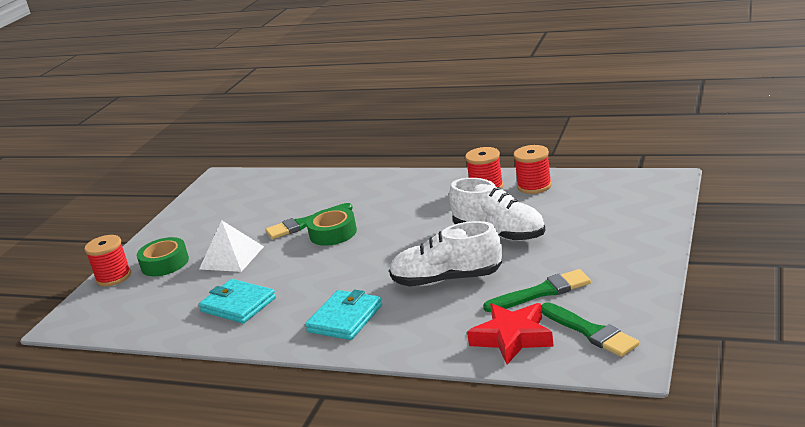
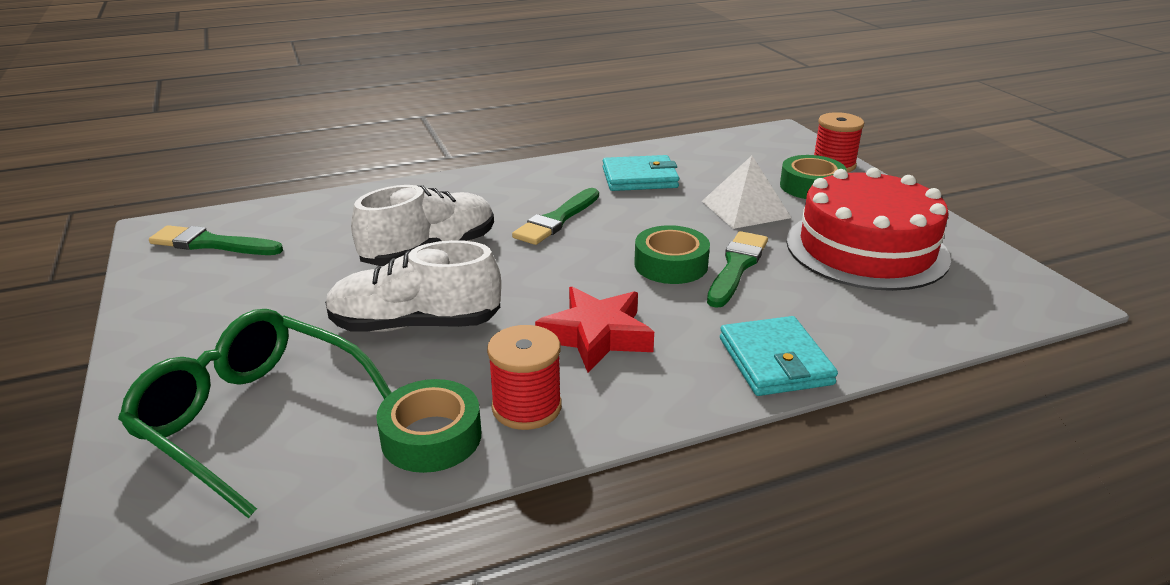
camera: 135 degrees right, 5 degrees up
turquoise wallet [305,289,382,340] -> turquoise wallet moved to [720,316,838,396]
red star [467,303,554,365] -> red star moved to [535,287,654,373]
green brush [483,269,591,312] -> green brush moved to [512,188,599,245]
red spool [513,145,552,194] -> green tape [376,379,481,473]
none -> green glasses [118,309,392,518]
none -> red cake [786,168,951,291]

